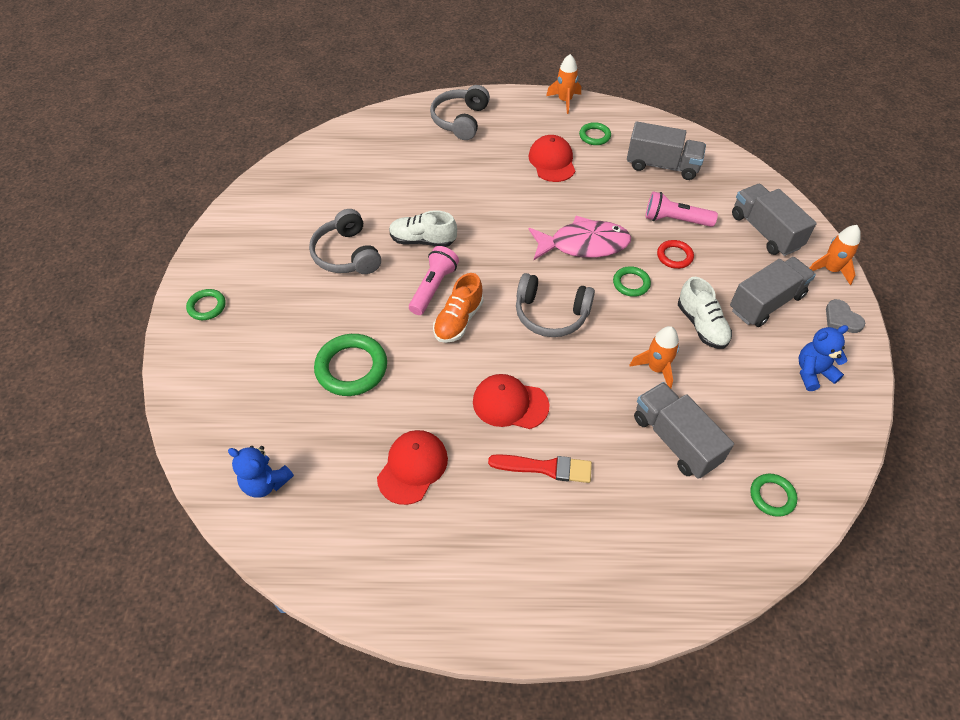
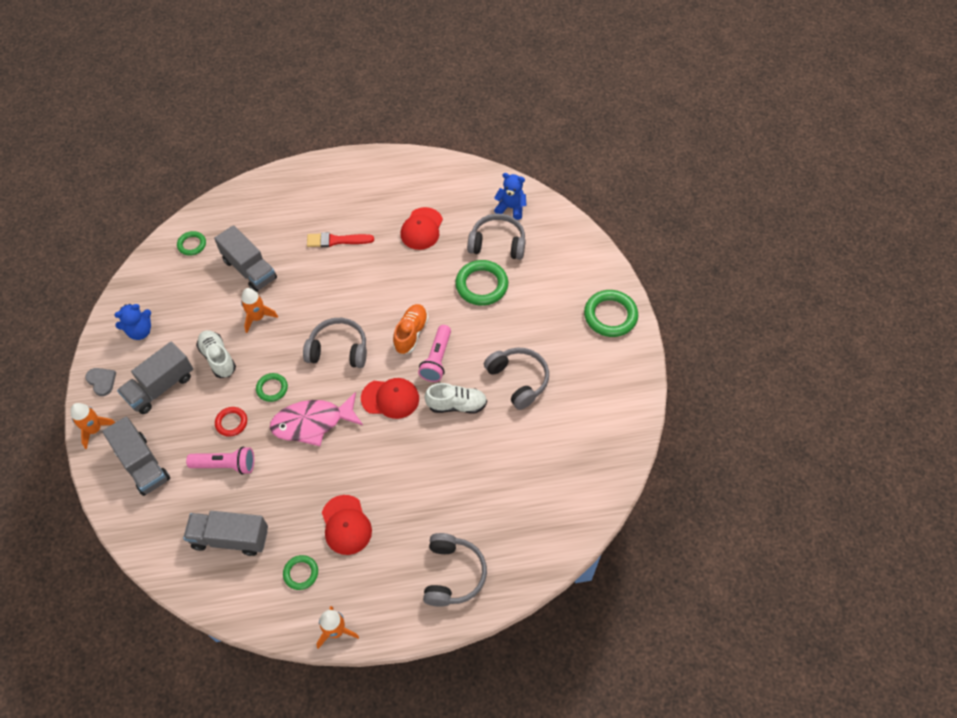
camera: 170 degrees right, 5 degrees up
green ring [186,289,226,320] -> green ring [584,290,638,337], size x1.78
red cap [473,374,549,429] -> red cap moved to [361,378,419,419]
none -> grey headphones [467,214,526,260]

